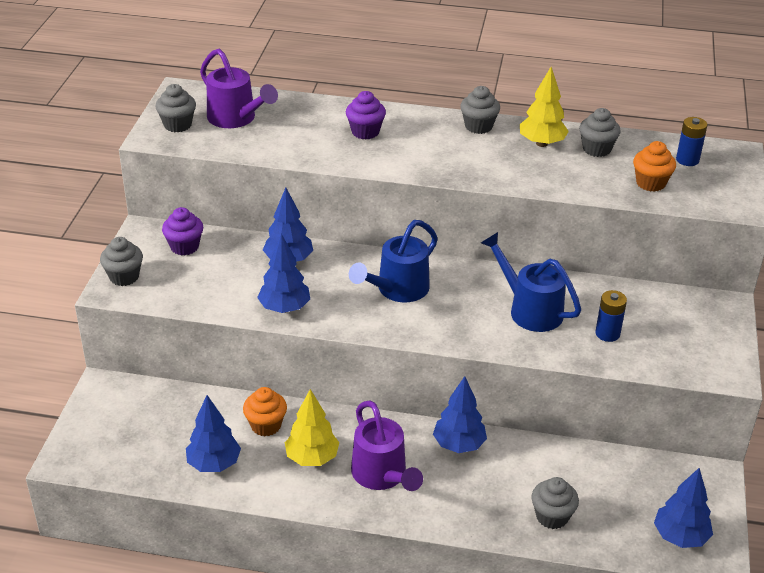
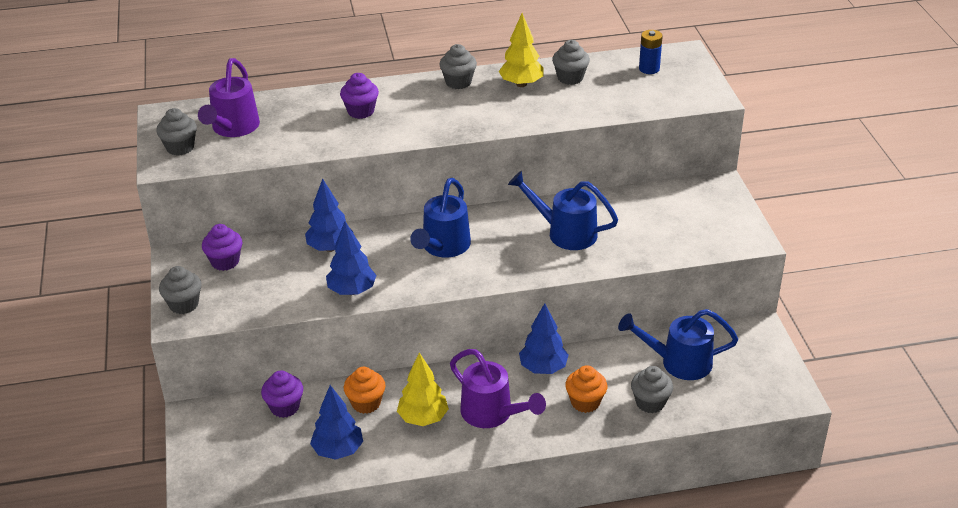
camera: 20 degrees left, 0 degrees up
purple watering can [200,49,278,128] -> purple watering can turned 75 degrees clockwise [198,58,260,137]
blue battery [595,290,627,342] -> none
orange cupcake [633,141,676,192] -> orange cupcake moved to [565,365,607,413]
blue tree [654,468,713,548] -> none
none -> purple cupcake [261,370,303,418]
none -> blue watering can [618,309,738,380]

